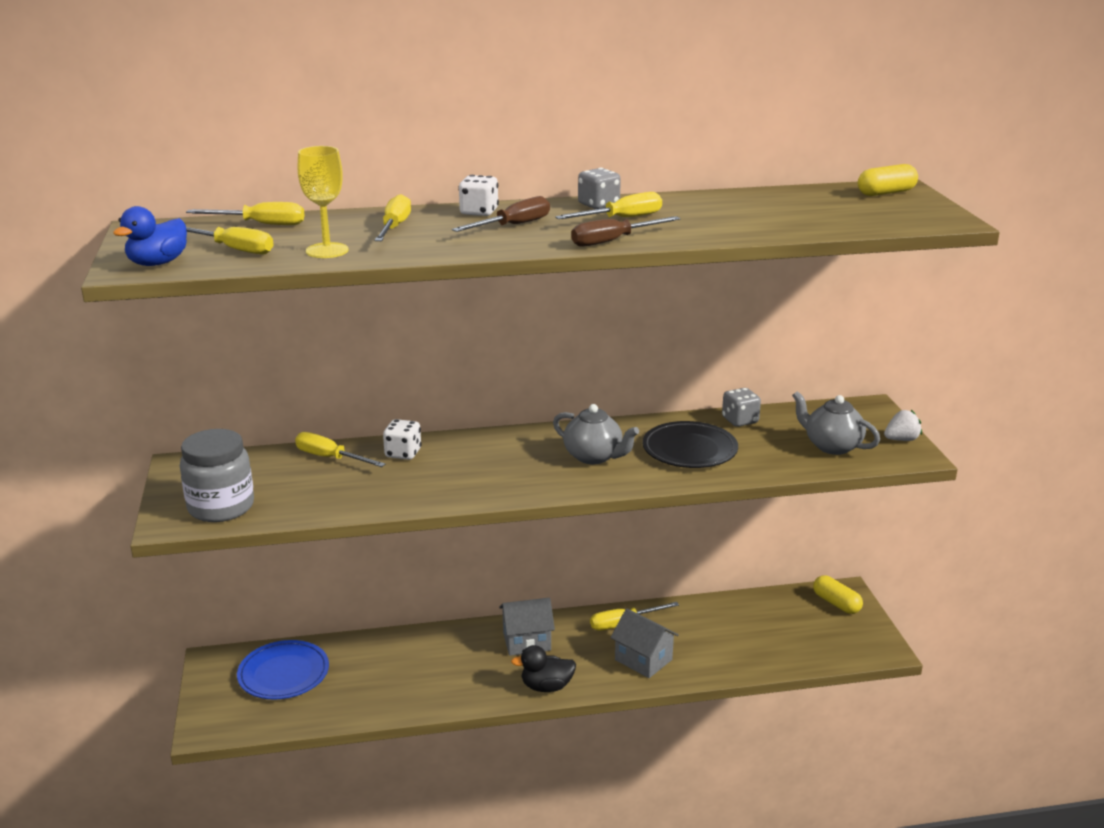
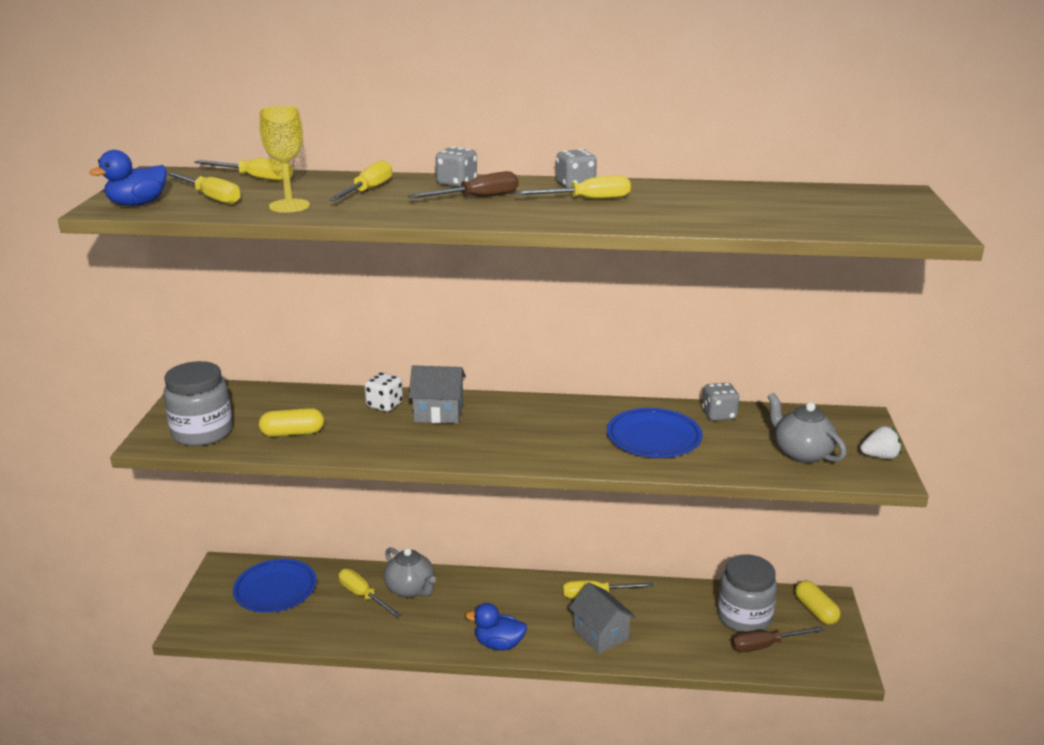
camera: 15 degrees right, 0 degrees up
yellow screwdriver [295,432,386,467] -> yellow screwdriver moved to [338,569,401,618]
white dice [458,175,499,216] -> grey dice [436,147,477,187]
grey house [499,598,555,656] -> grey house moved to [409,365,466,424]
black duck [511,645,576,692] -> blue duck [465,603,527,651]
grey teapot [553,404,639,464] -> grey teapot moved to [384,548,436,598]
brown screwdriver [571,216,680,247] -> brown screwdriver moved to [731,626,824,652]
black plate [642,421,738,468] -> blue plate [607,408,703,458]
yellow capsule [858,164,918,196] -> yellow capsule moved to [259,408,324,437]
none -> grey jar [718,554,777,632]

